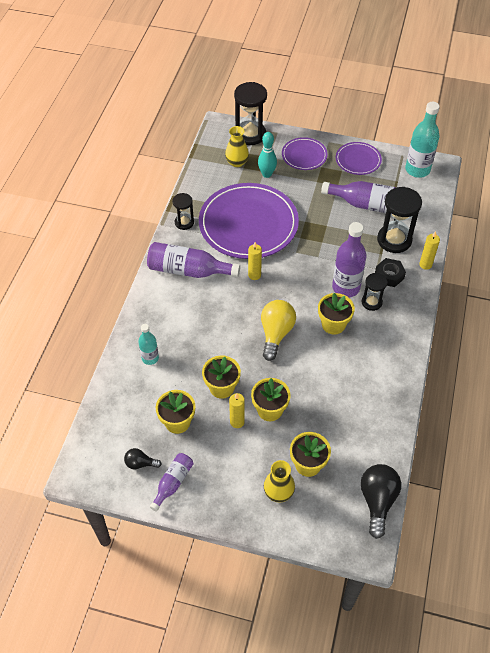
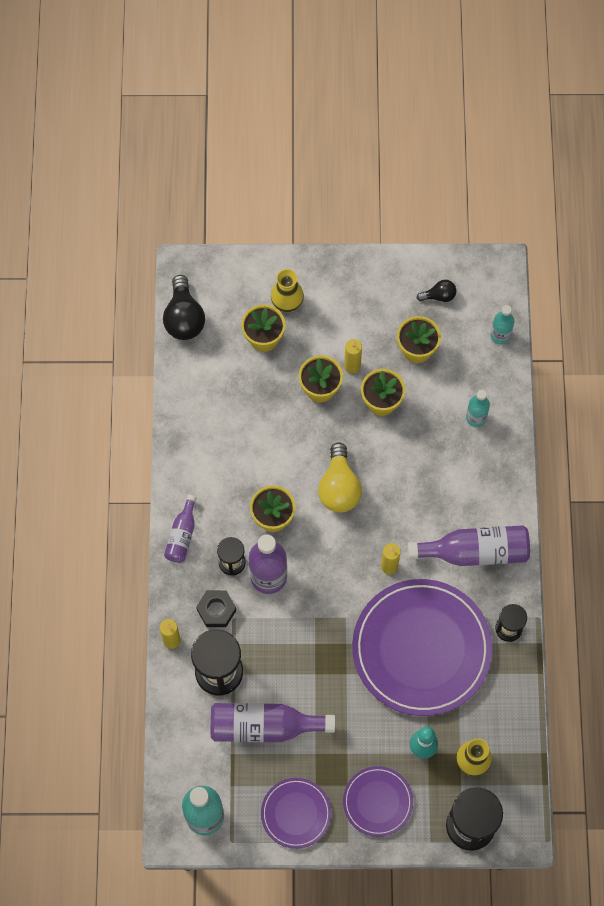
camera: 165 degrees right, 15 degrees up
purple bottle [150,453,194,511] -> purple bottle moved to [164,495,197,563]
none -> turquoise bottle [491,305,514,344]

